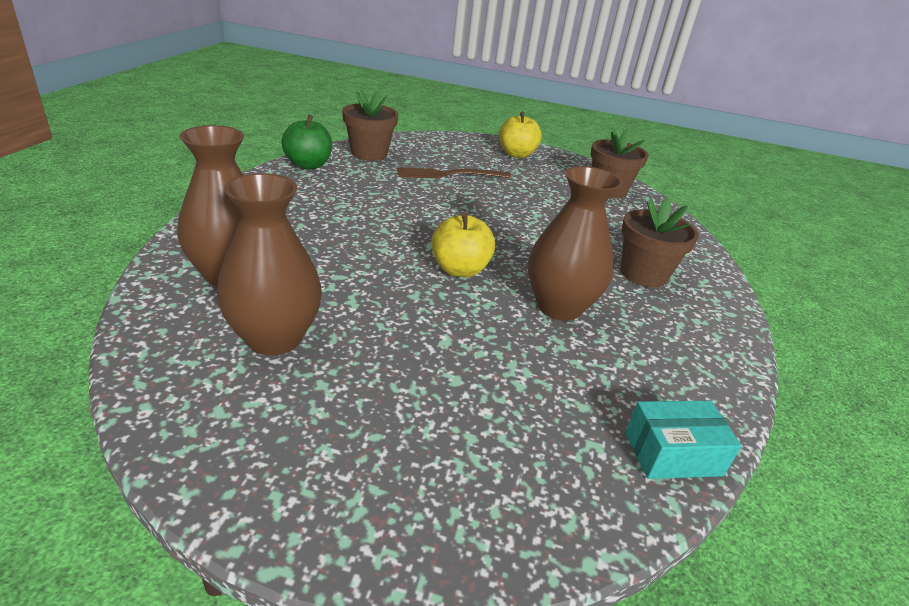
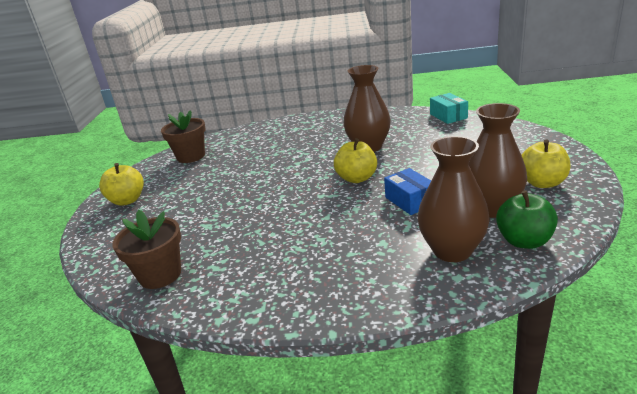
camera: 95 degrees left, 5 degrees down
green apple [281,115,332,169] -> green apple moved to [496,190,558,249]
brown fork [397,167,511,178] -> none
brown flower pot [621,197,699,287] -> none
none -> blue box [384,168,431,215]
none -> yellow apple [522,139,571,188]

